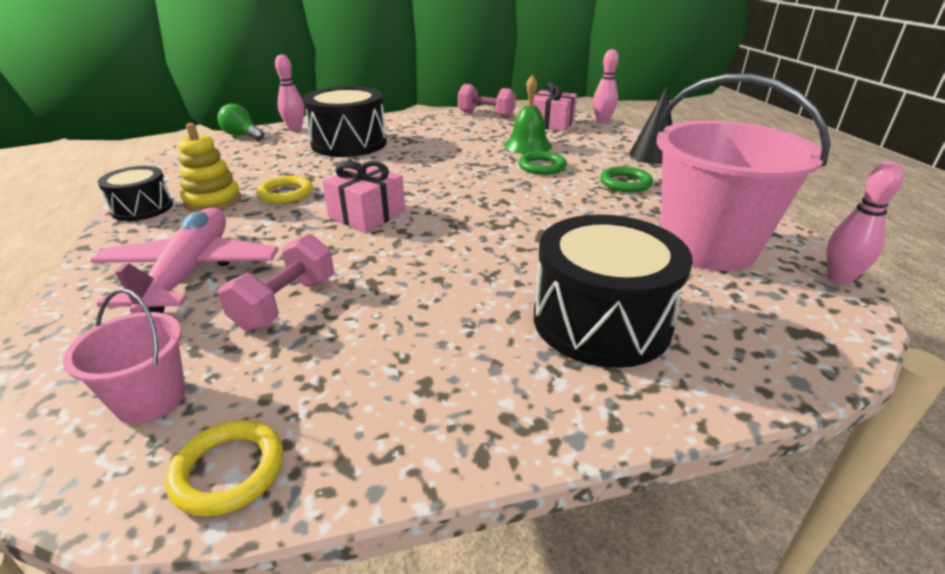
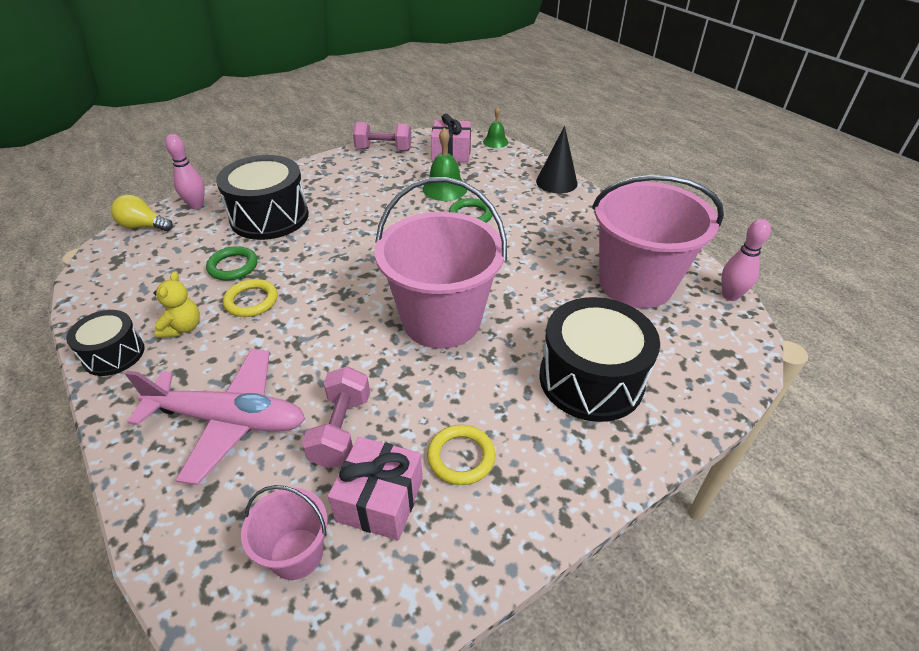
camera: 20 degrees left, 10 degrees up
pink plane [90,208,279,314] -> pink plane turned 120 degrees clockwise [125,349,305,485]
yellow ring [165,420,283,517] -> yellow ring moved to [427,425,495,485]
yellow stacking toy [178,123,241,212] -> yellow teddy bear [153,272,200,338]
green light bulb [217,104,264,141] -> yellow light bulb [111,195,173,231]
pink gift [323,161,405,232] -> pink gift moved to [328,437,423,540]
pink bowling pin [593,49,619,123] -> green bell [483,106,509,148]
green ring [600,166,653,193] -> green ring moved to [206,246,258,281]
none -> pink bucket [375,177,507,349]

